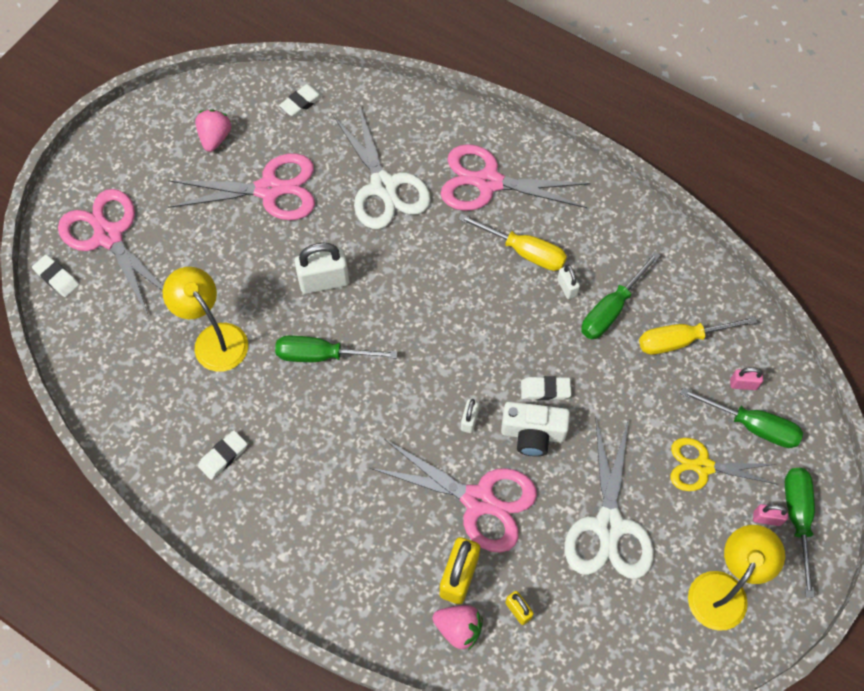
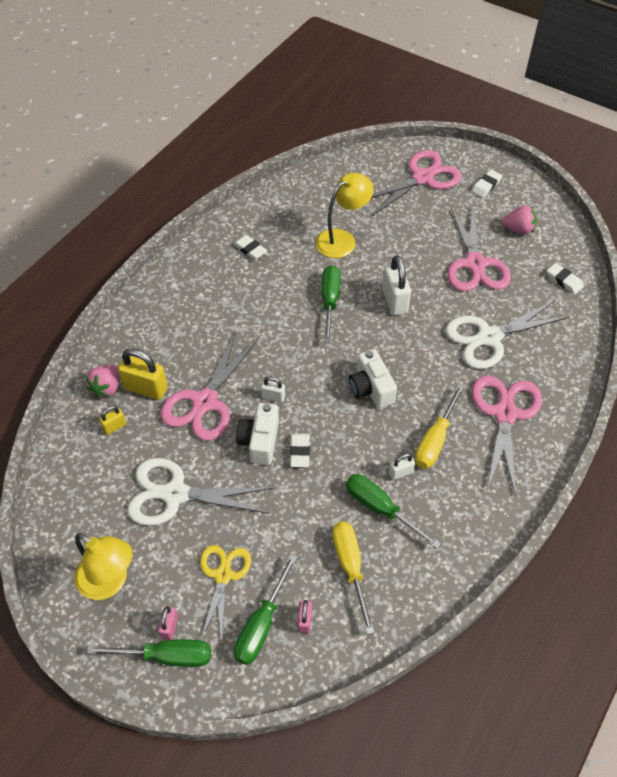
camera: 90 degrees right, 10 degrees down
white eraser [32,255,79,297] -> white eraser moved to [472,169,502,198]
none -> white camera [349,349,397,408]

